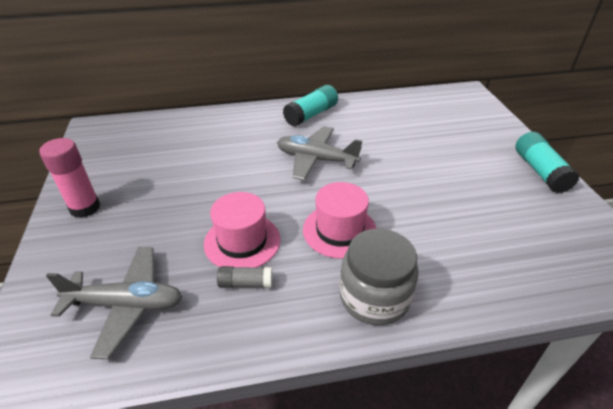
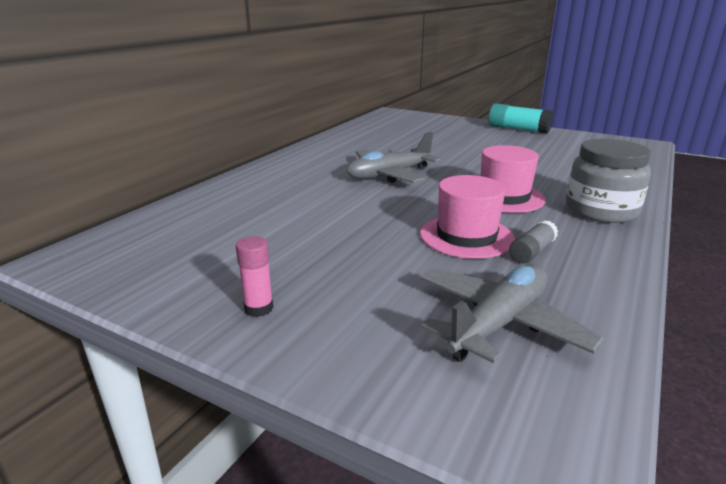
camera: 50 degrees left, 15 degrees down
pink glue stick [39,138,100,218] -> pink glue stick [236,236,273,317], size x0.59
turquoise glue stick [283,85,338,127] -> none

